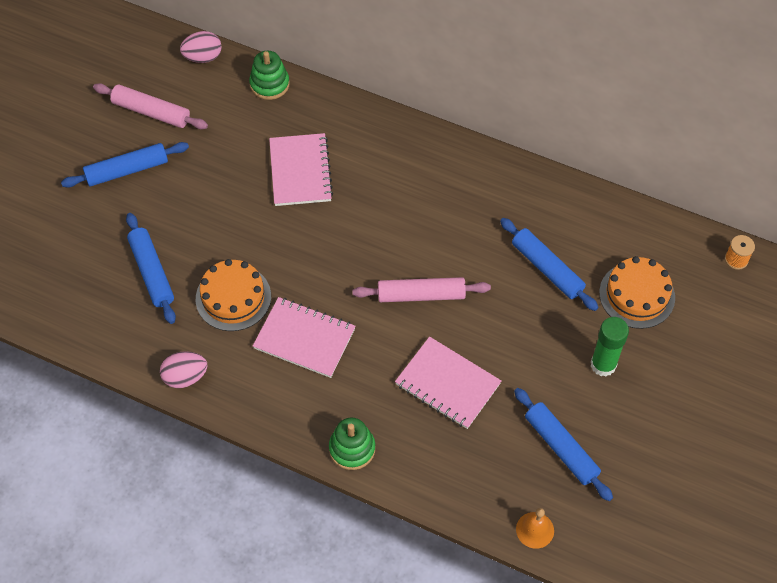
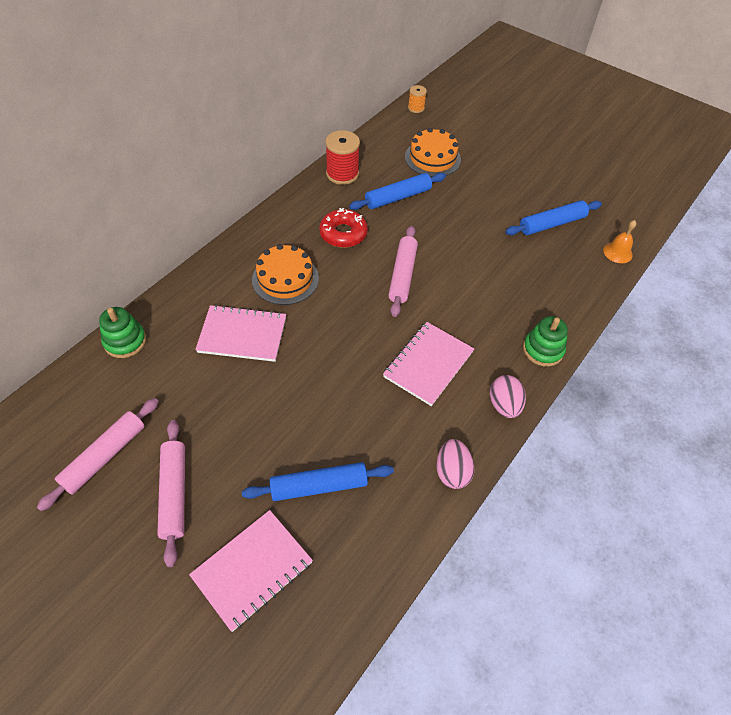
camera: 80 degrees left, 5 degrees down
blue rolling pin [61,142,189,188] -> pink rolling pin [157,420,185,567]
pink egg [180,31,222,63] -> pink egg moved to [490,375,526,418]
orange cake [196,259,271,331] -> orange cake moved to [252,244,319,305]
pink notebook [395,337,501,429] -> pink notebook moved to [189,510,313,632]
green glue stick [591,317,629,377] -> none
none -> red donut [319,208,368,248]
none -> red spool [325,130,360,185]

